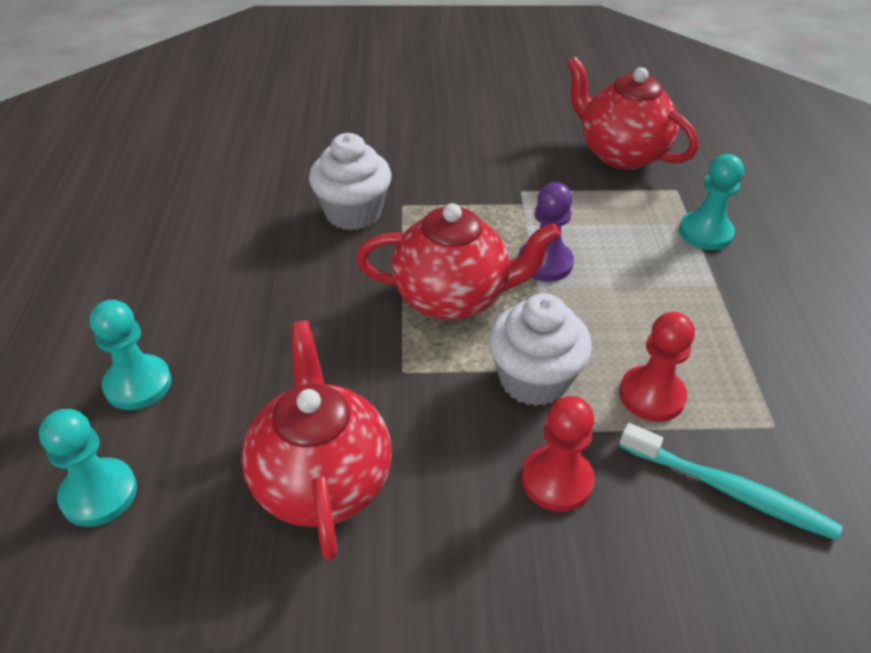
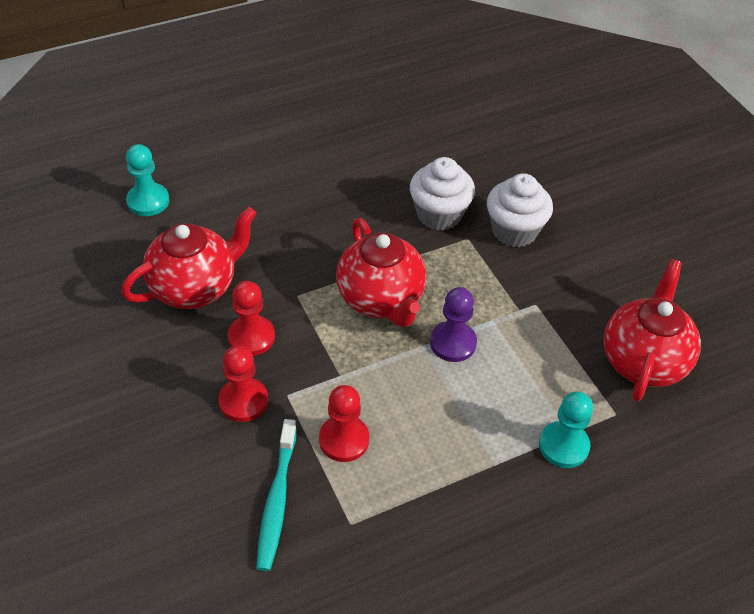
camera: 65 degrees right, 5 degrees up
turquoise pawn [90,300,171,410] -> none
white cupcake [488,294,592,406] -> white cupcake moved to [487,173,553,247]
none -> red pawn [228,281,275,356]

